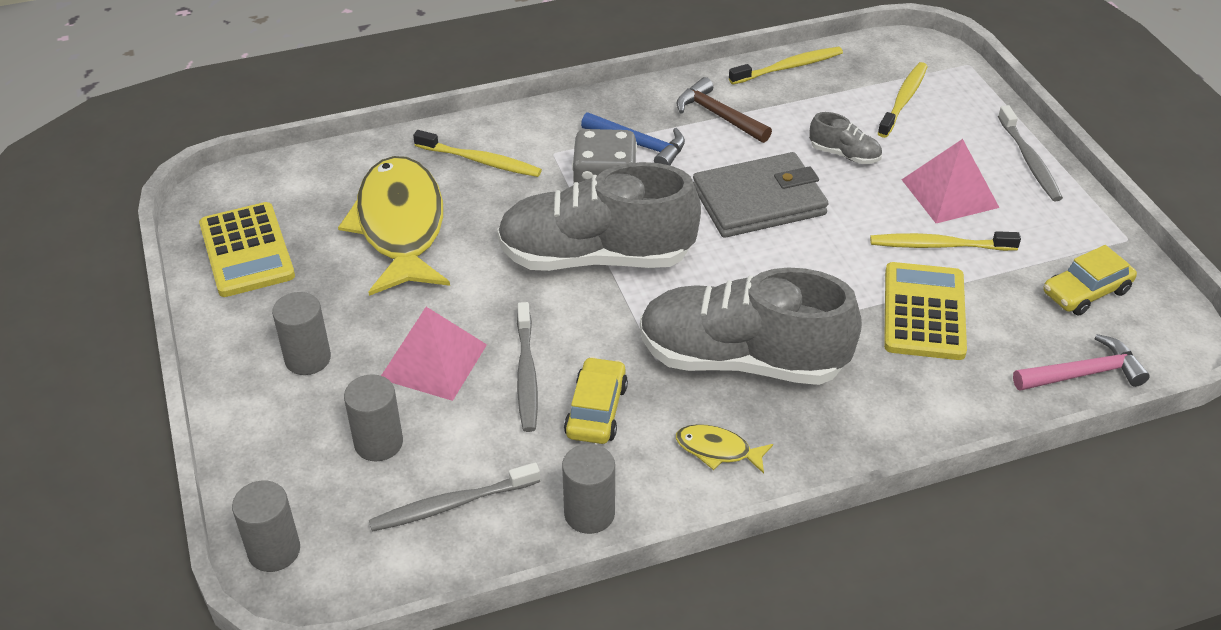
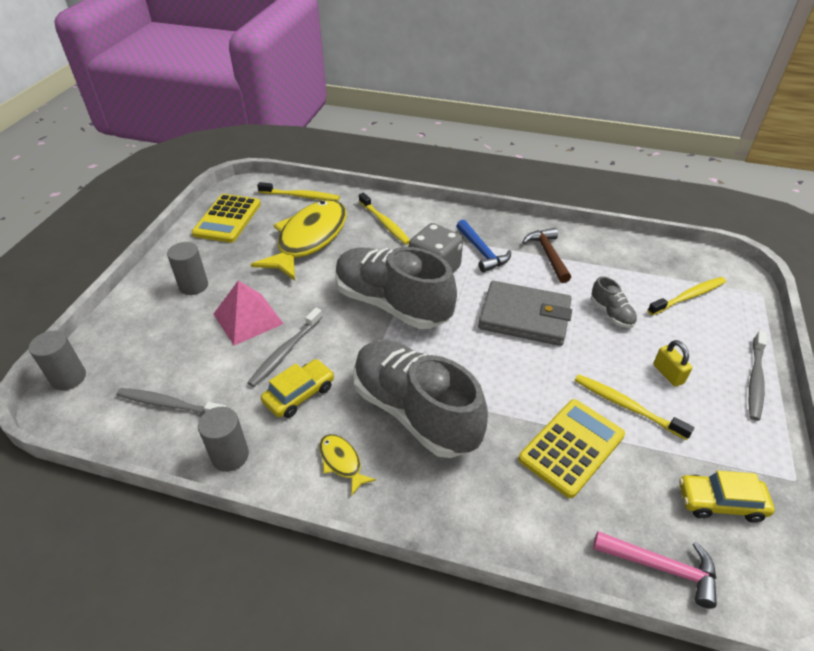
camera: 35 degrees right, 0 degrees up
grey cylinder [344,374,403,461] -> none
yellow toothbrush [729,47,843,84] -> yellow toothbrush moved to [257,182,340,201]
pink pyramid [902,139,1000,223] -> yellow padlock [653,340,692,387]

